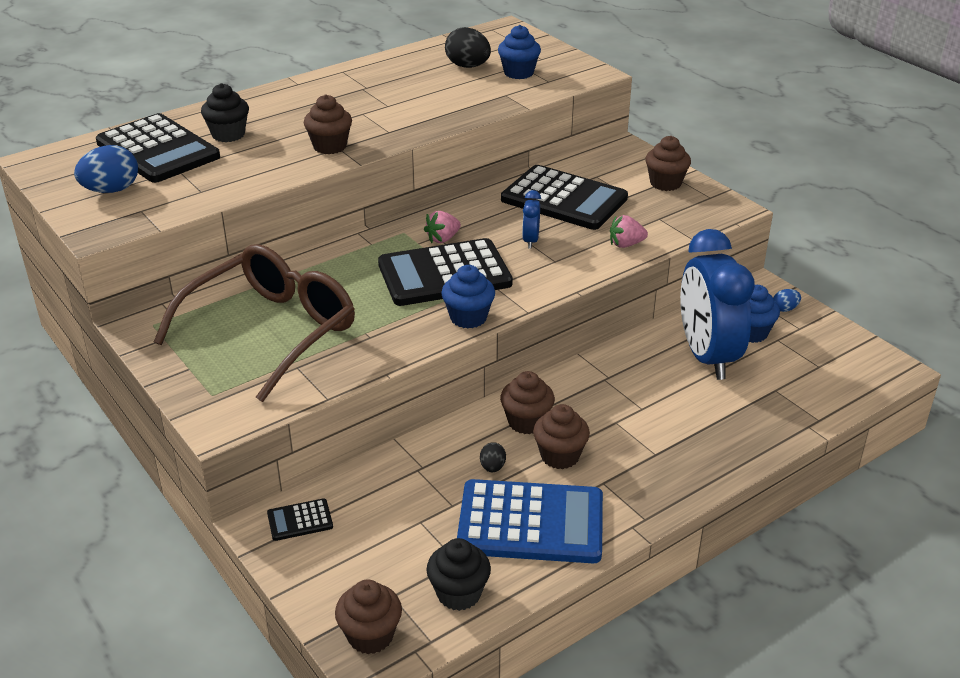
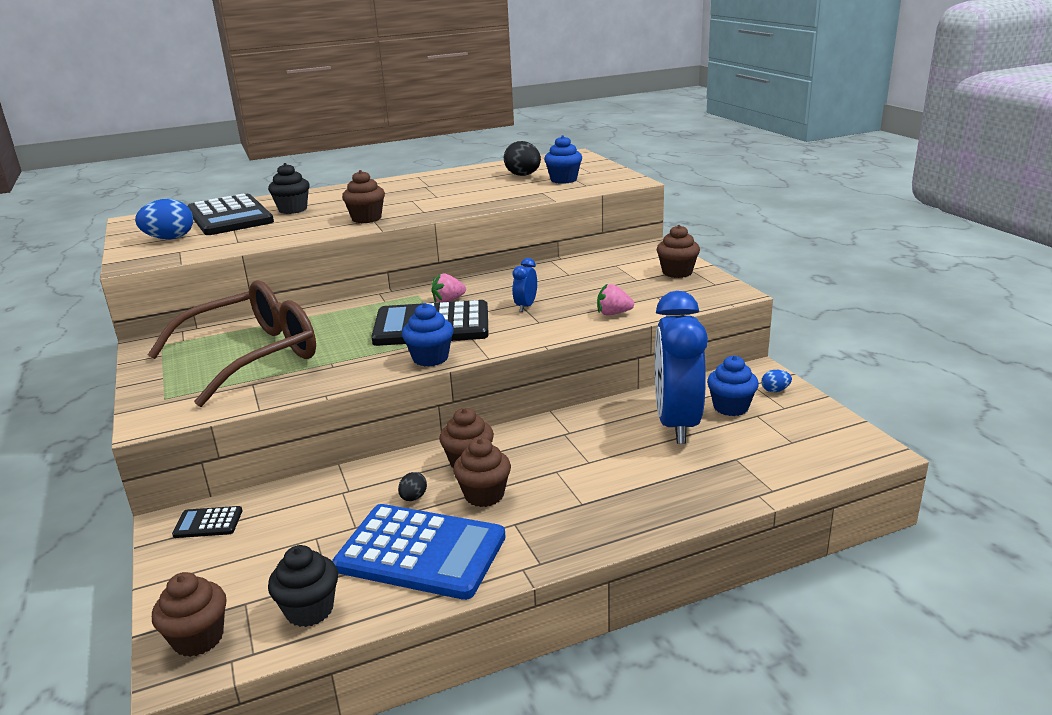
camera: 15 degrees right, 10 degrees down
black calculator [501,165,628,230] -> none

